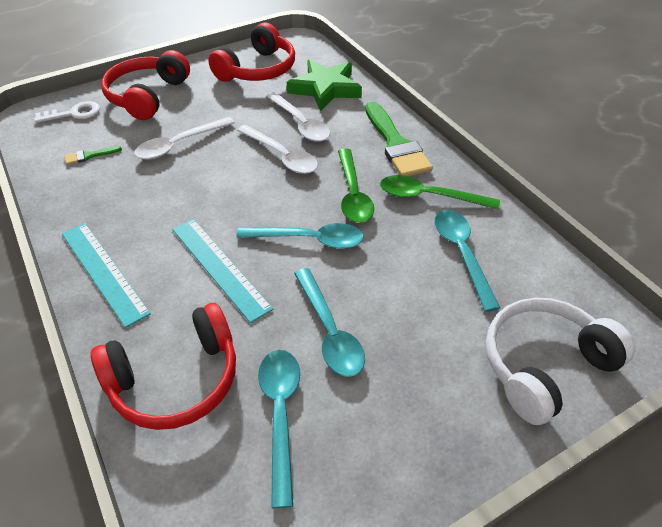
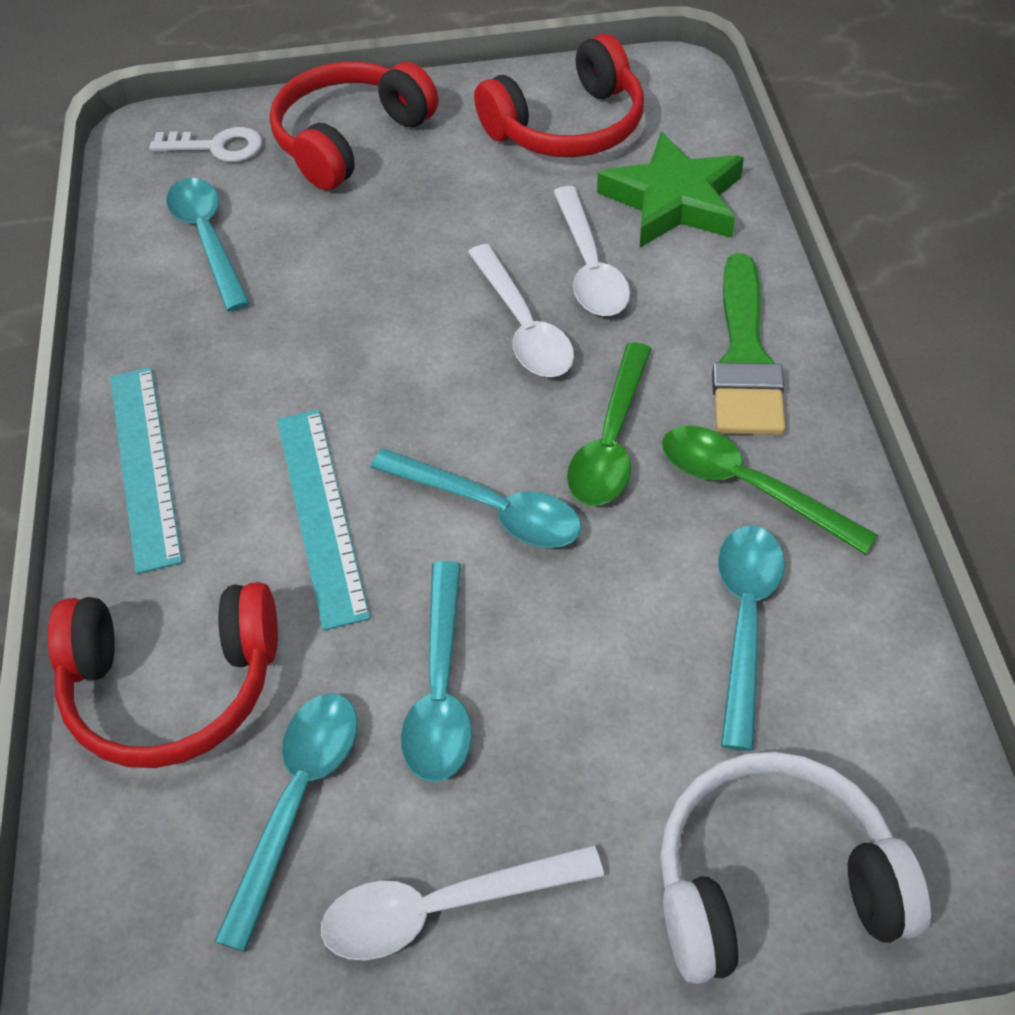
camera: 25 degrees right, 5 degrees up
green brush [65,146,122,165] -> turquoise spoon [166,178,250,312]
white spoon [134,117,235,160] -> white spoon moved to [321,845,604,960]

